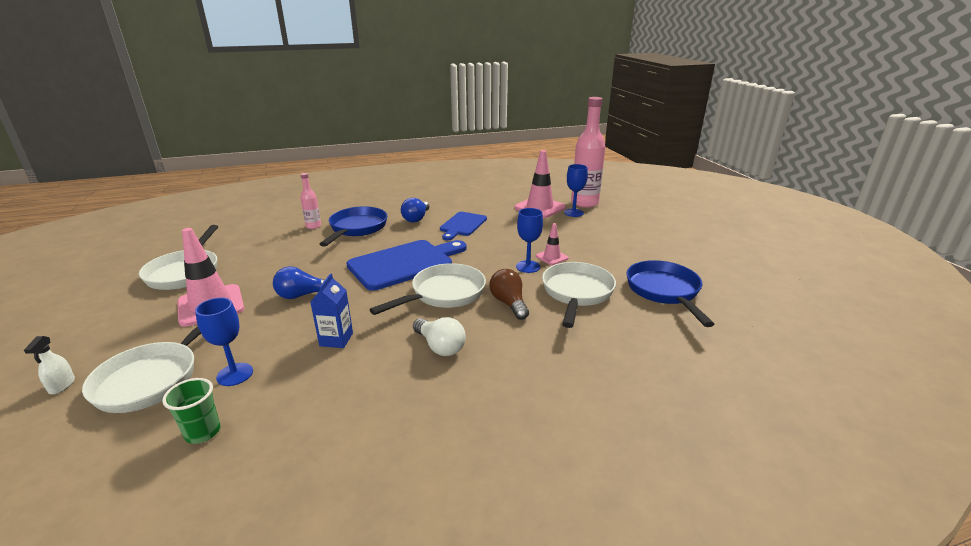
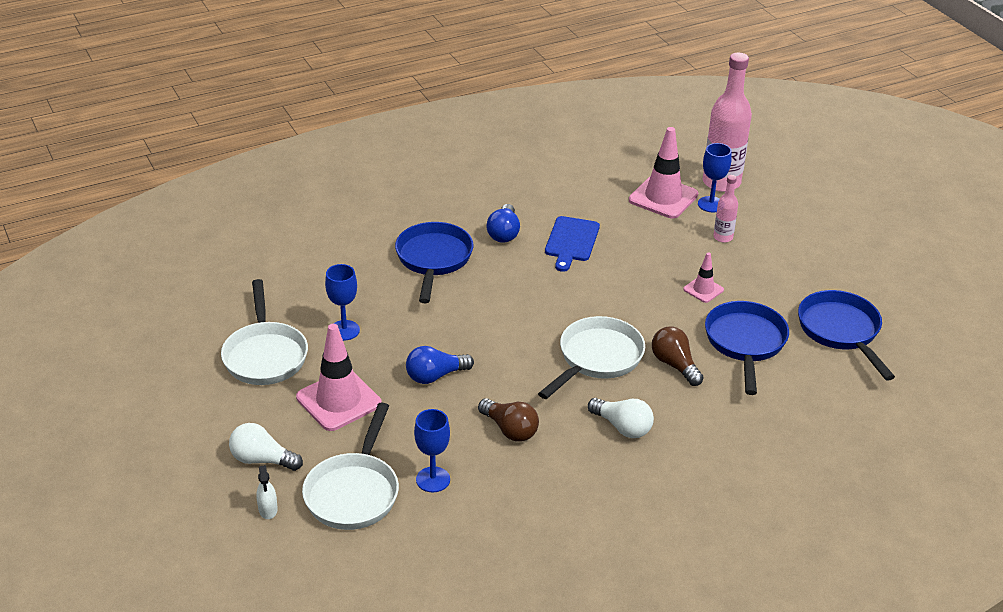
camera: 10 degrees left, 10 degrees up
green cup [162,378,220,444] -> none
pink bottle [301,173,321,229] -> pink bottle moved to [713,175,738,243]
blue carton [311,273,353,348] -> brown light bulb [478,398,539,442]
blue cutting board [347,240,467,291] -> none
blue goblet [516,208,543,273] -> blue goblet moved to [325,264,360,341]
white pan [542,262,616,328] -> blue pan [705,301,789,395]
none -> white light bulb [229,423,303,471]

